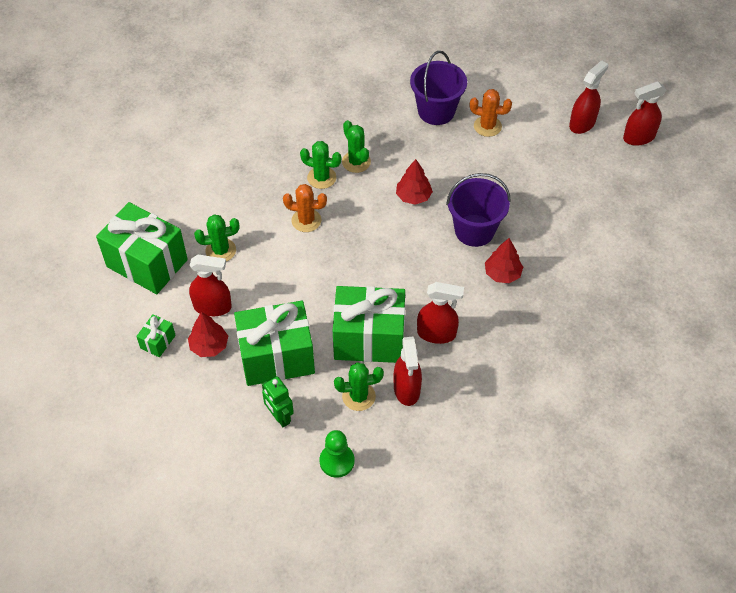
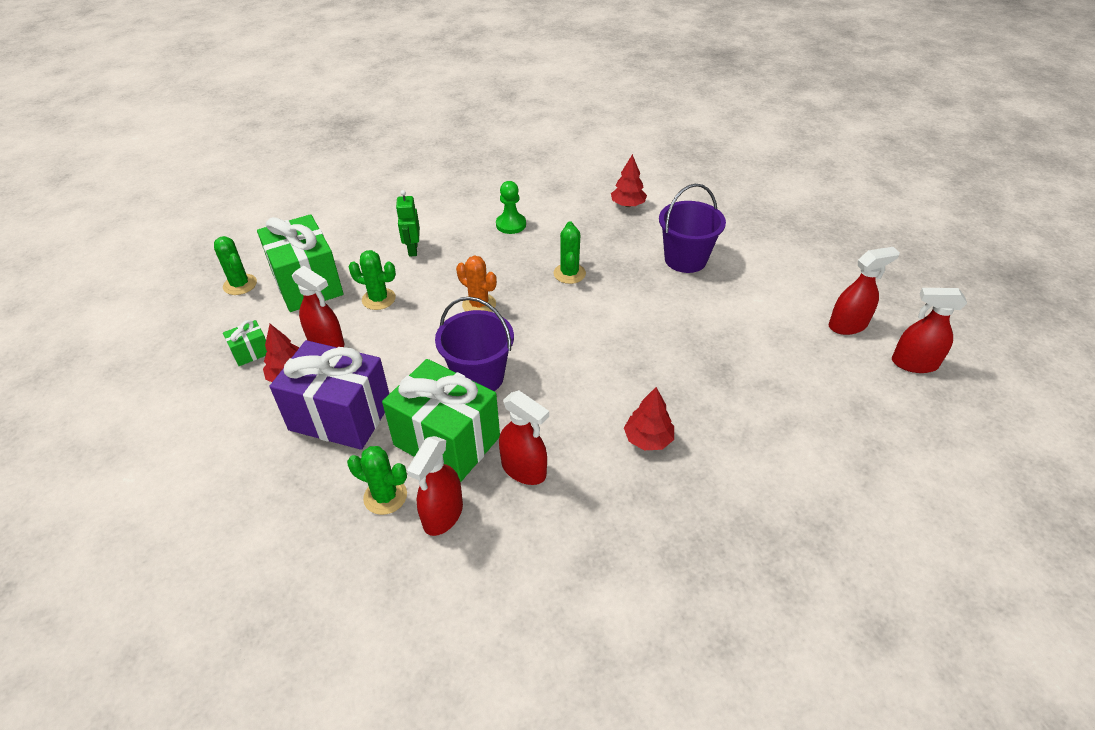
camera: 30 degrees right, 10 degrees down
green gift [234,301,315,386] -> purple gift [270,340,389,450]
green robot [262,377,294,427] -> green robot moved to [396,190,420,257]
green cactus [300,141,341,189] -> green cactus moved to [214,236,257,295]
green pawn [320,430,355,478] -> green pawn moved to [496,181,526,234]
red tree [396,159,433,205] -> red tree moved to [611,154,647,207]
purple bucket [446,173,511,247] -> purple bucket moved to [435,297,514,391]
orange cactus [470,89,512,137] -> none

